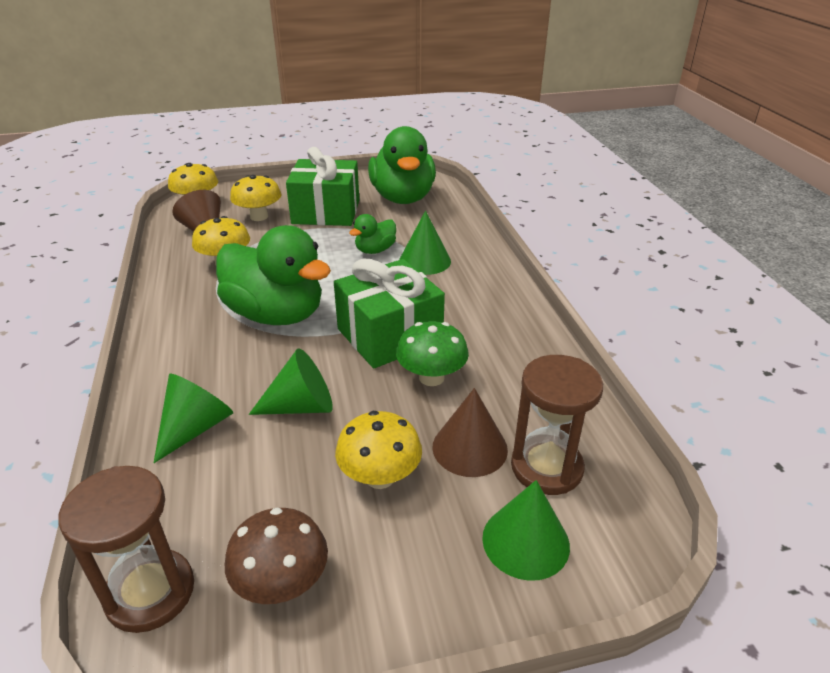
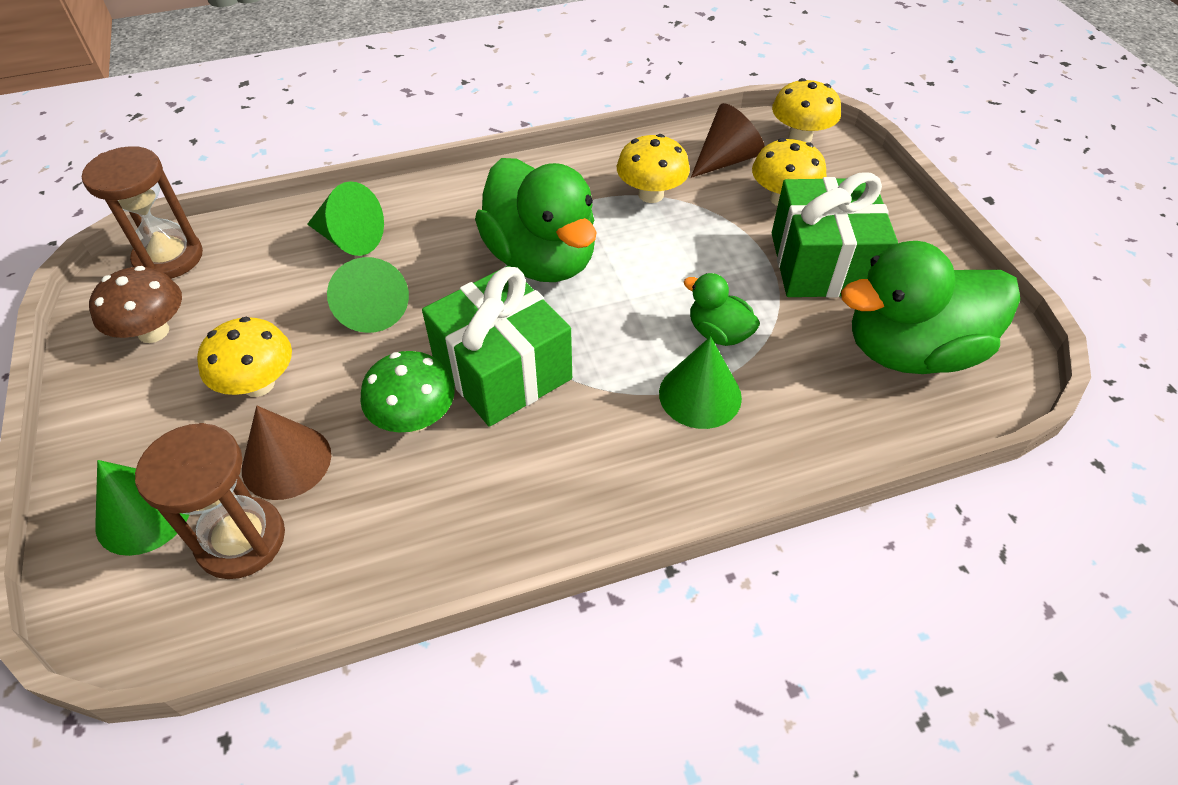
camera: 85 degrees right, 15 degrees up
green duck [216,225,331,325] -> green duck turned 60 degrees counterclockwise [475,158,597,282]

